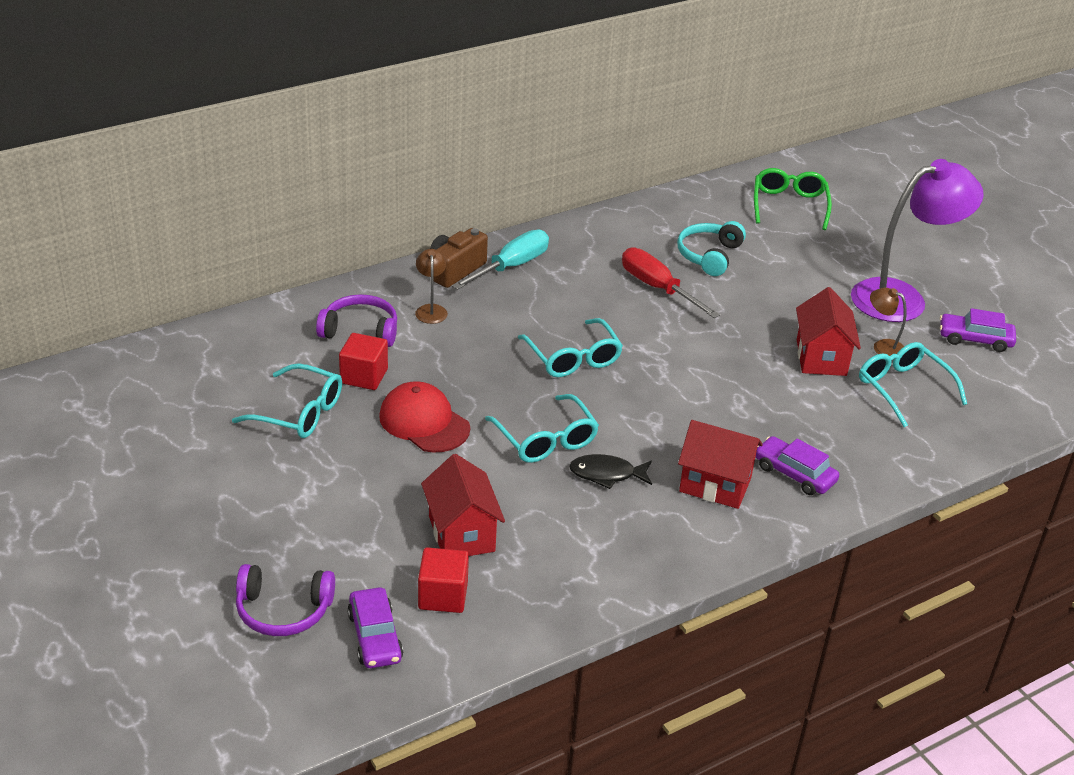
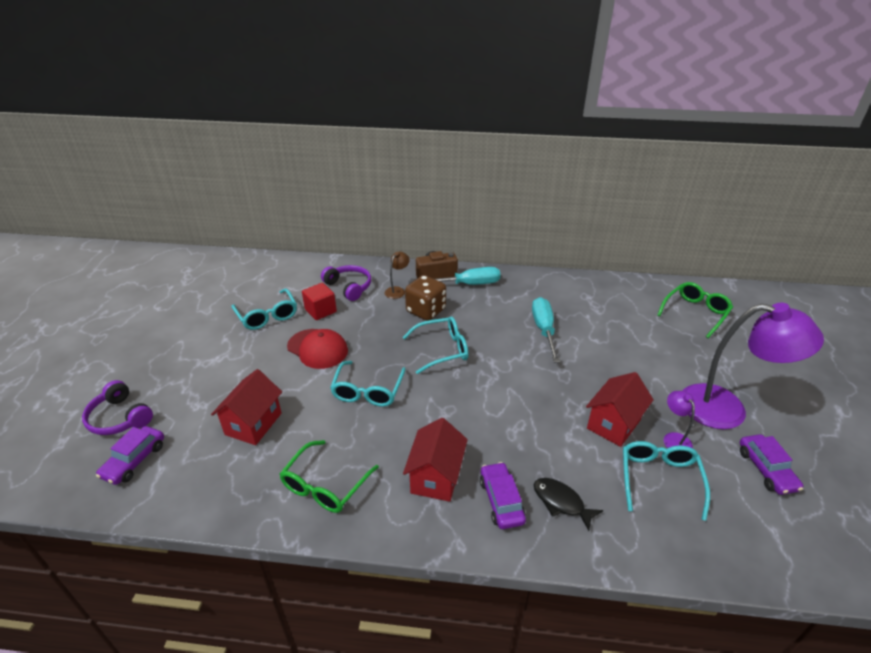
camera: 40 degrees right, 0 degrees up
red cap [379,381,470,453] -> red cap turned 135 degrees clockwise [287,329,348,369]
red cube [418,547,469,613] -> none
turquoise glasses [518,318,623,377] -> turquoise glasses turned 120 degrees counterclockwise [403,316,468,374]
black fish [569,454,652,489] -> black fish moved to [534,478,603,531]
red screwdriver [622,248,720,318] -> turquoise screwdriver [532,297,560,363]
turquoise headphones [677,221,746,276] -> none
red house [678,420,763,509] -> red house turned 45 degrees clockwise [403,418,468,502]
brown lamp [870,288,907,356] -> purple lamp [664,391,695,448]
purple car [940,308,1016,352] -> purple car turned 150 degrees counterclockwise [740,434,803,495]
none -> green glasses [280,440,379,513]
none -> brown dice [405,275,446,321]

